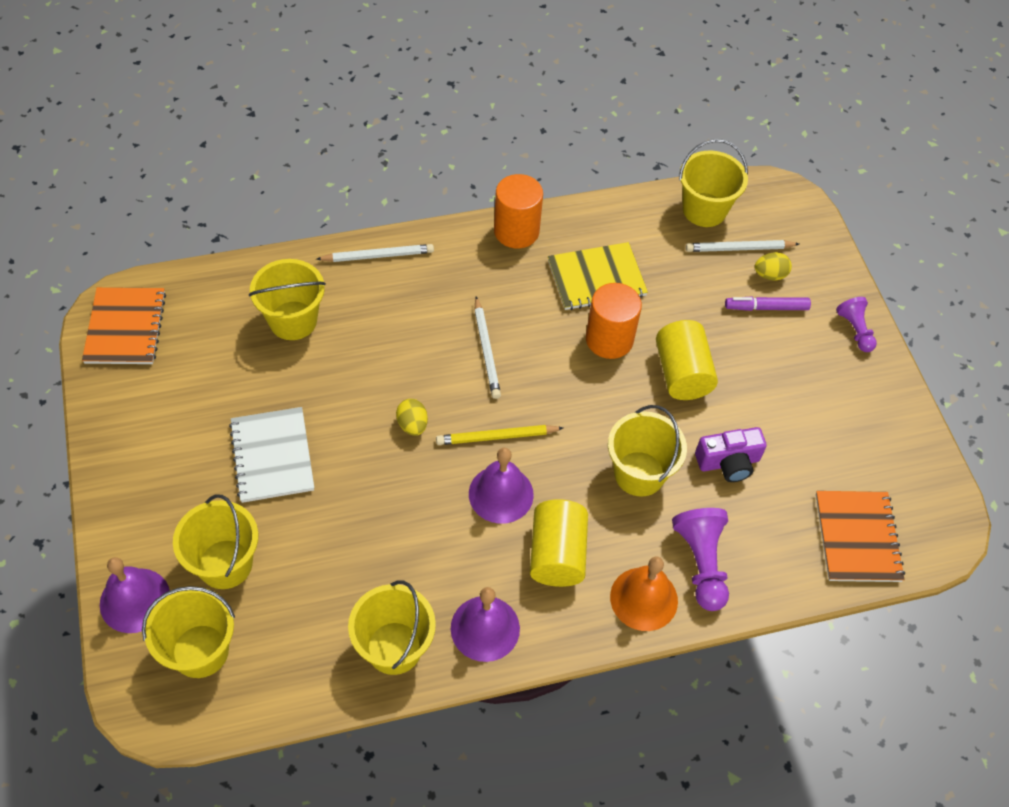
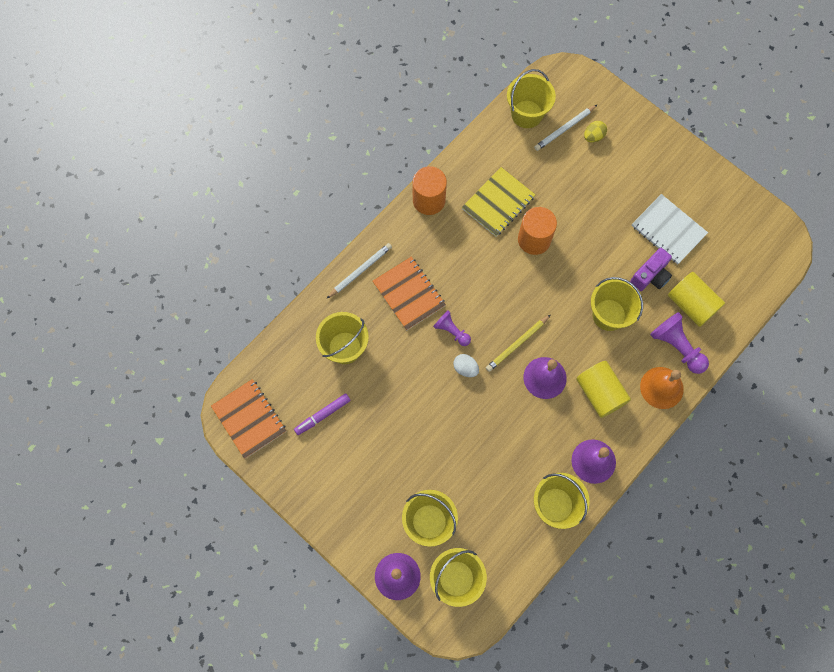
camera: 30 degrees left, 15 degrees up
white notebook [229,407,314,503] -> white notebook moved to [632,194,708,264]
yellow egg [396,399,428,436] -> white egg [453,354,479,377]
white pencil [474,297,501,399] -> none
yellow cylinder [656,320,718,400] -> yellow cylinder moved to [668,272,725,327]
purple marker [725,296,811,311] -> purple marker moved to [294,394,351,435]
orange notebook [816,491,905,582] -> orange notebook moved to [373,257,446,331]
purple pawn [836,297,877,352] -> purple pawn moved to [433,310,471,346]

